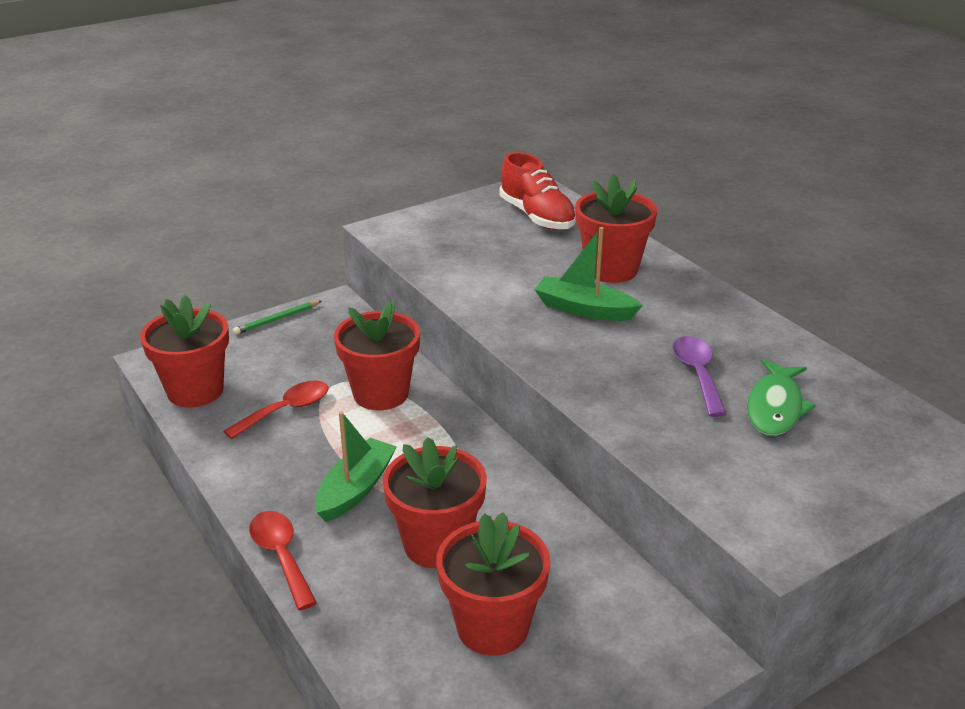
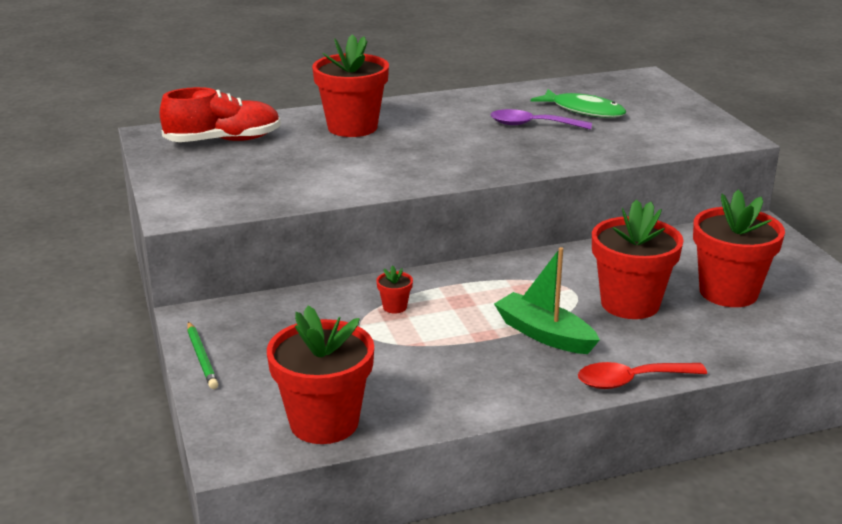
camera: 75 degrees left, 5 degrees down
red spoon [224,380,328,439] -> none
red flower pot [334,301,420,410] -> red flower pot [376,265,413,314], size x0.41
green boat [534,227,643,321] -> none

